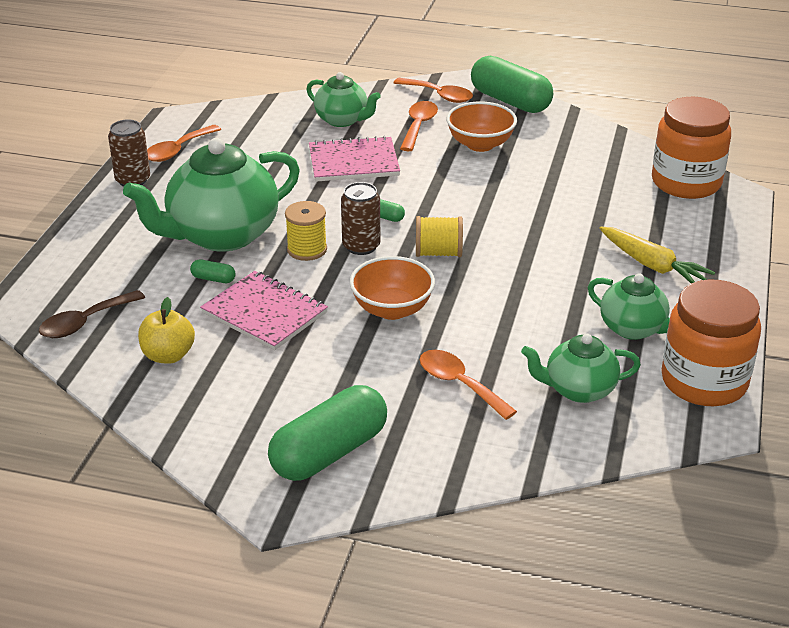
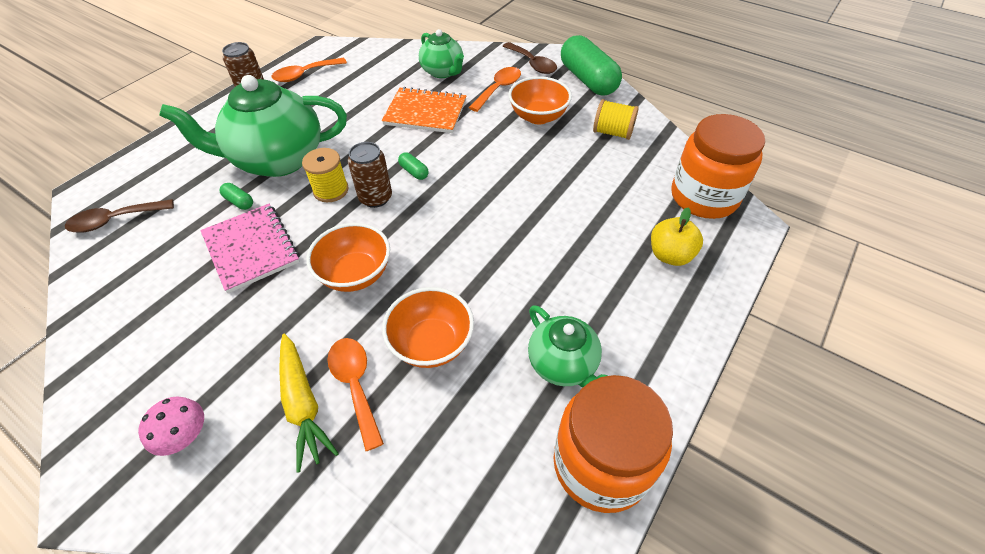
camera: 20 degrees right, 15 degrees up
yellow apple [138,297,195,364] -> yellow apple moved to [651,207,703,266]
green capsule [268,385,387,481] -> pink mushroom [138,396,204,456]
pink notebook [309,136,400,182] -> orange notebook [382,87,467,133]
orange spoon [394,78,473,103] -> brown spoon [503,42,557,74]
yellow spool [416,216,463,257] -> yellow spool moved to [593,99,639,140]
green teapot [521,334,641,403] -> none
yellow carrot [599,227,715,283] -> yellow carrot moved to [279,334,339,473]
none -> orange bowl [382,287,474,368]

